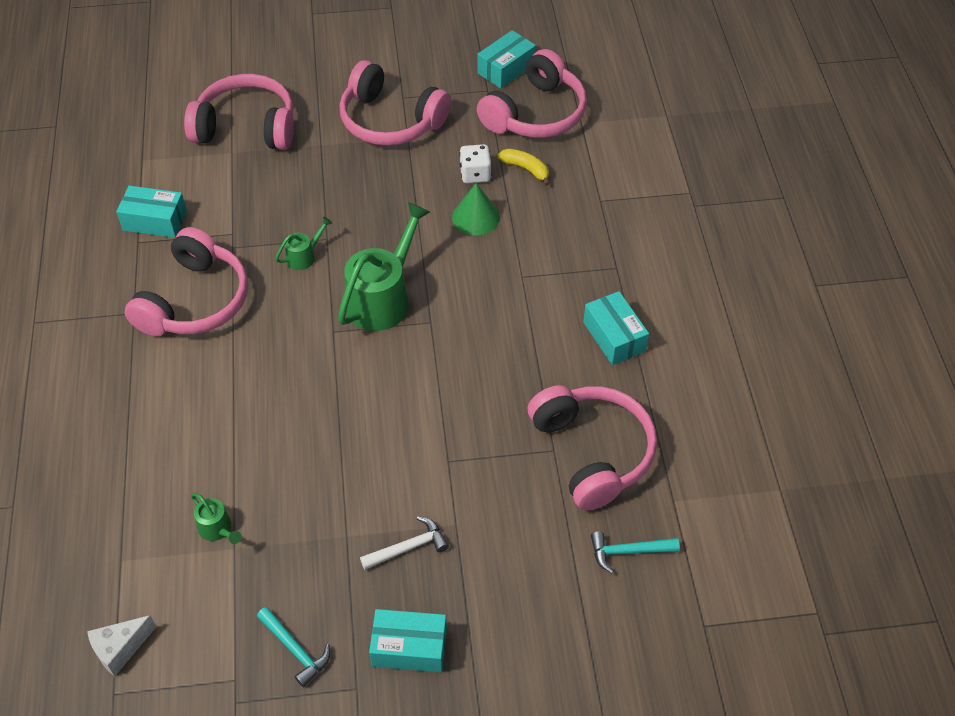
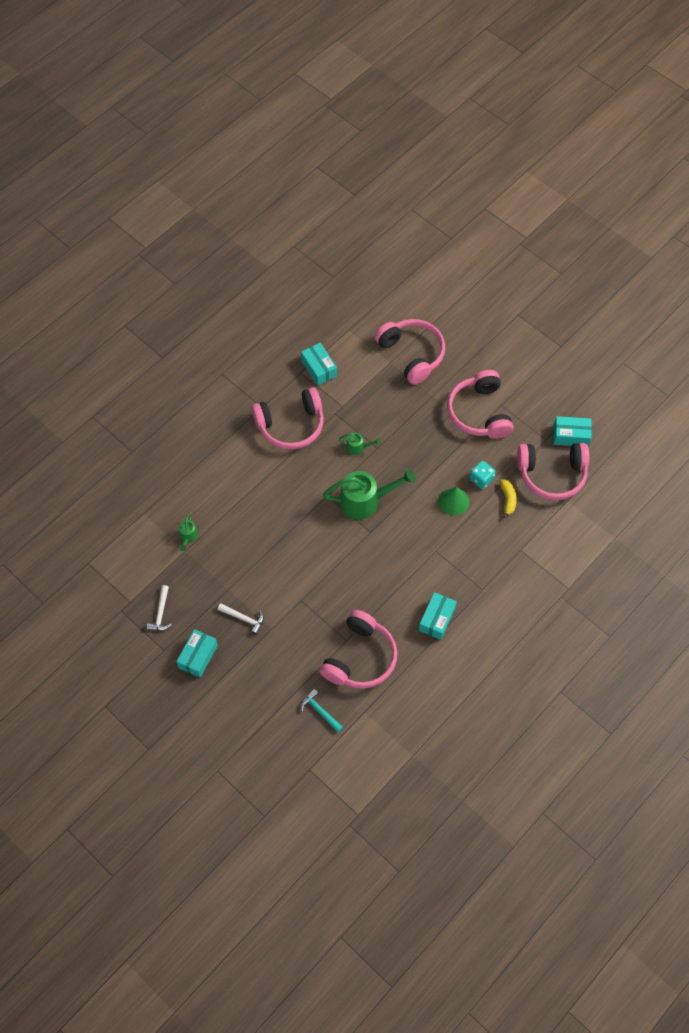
camera: 50 degrees right, 10 degrees up
white cheese [87,615,156,676] -> none
turquoise hammer [257,607,330,687] -> white hammer [147,585,172,631]
turquoise box [369,609,447,672] -> turquoise box turned 60 degrees clockwise [176,629,218,678]
white dice [459,144,491,183] -> turquoise dice [470,461,495,489]

